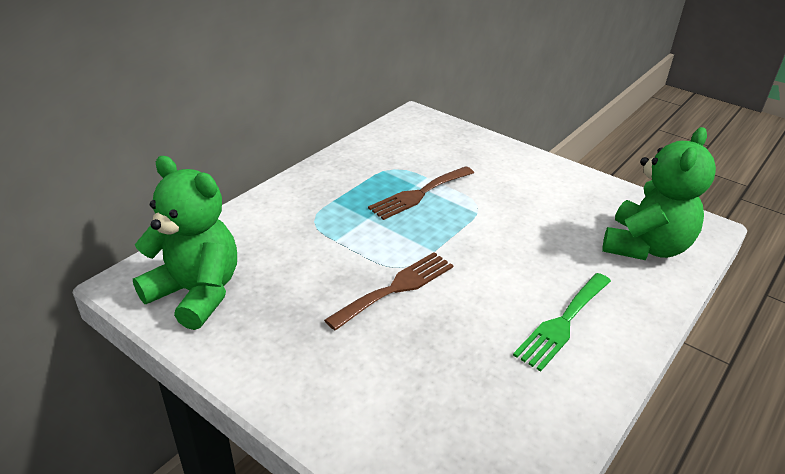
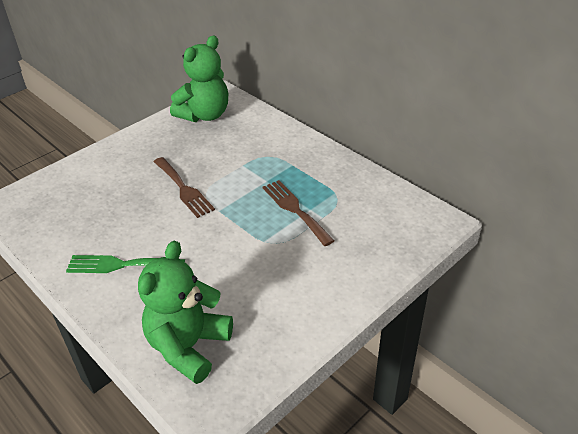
camera: 100 degrees right, 5 degrees up
green fork [513,273,611,372] -> green fork turned 45 degrees counterclockwise [66,255,185,273]
green teddy bear [602,127,716,260] -> green teddy bear turned 75 degrees clockwise [138,241,233,384]

